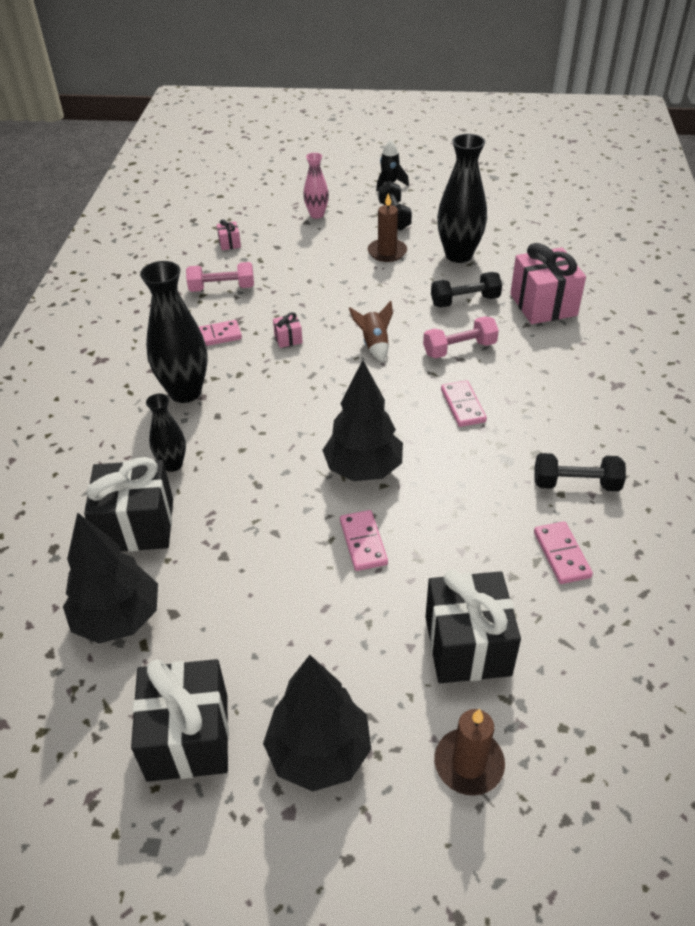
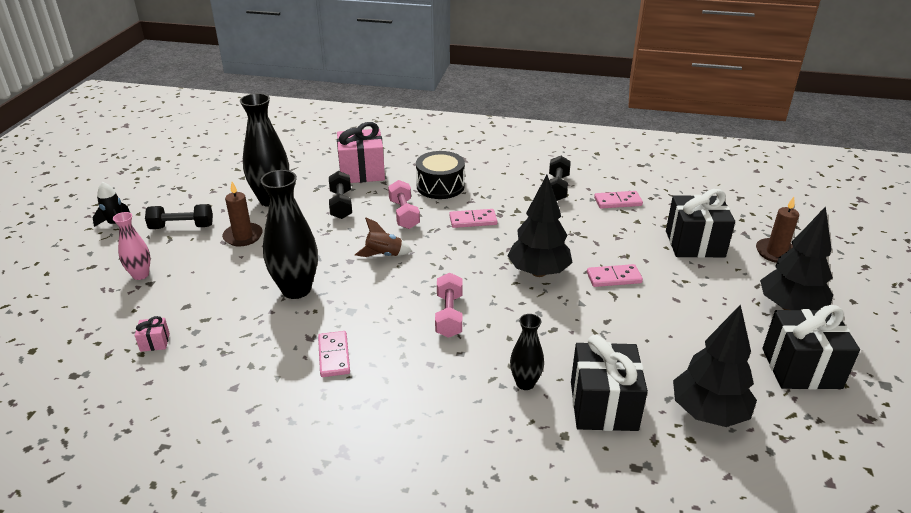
camera: 85 degrees left, 10 degrees down
black vase [140,261,208,403] -> black vase moved to [260,170,318,299]
pink dumbbell [186,262,254,292] -> pink dumbbell moved to [435,273,463,338]
pink gift [273,312,303,348] -> none
none -> black drum [416,151,465,199]

